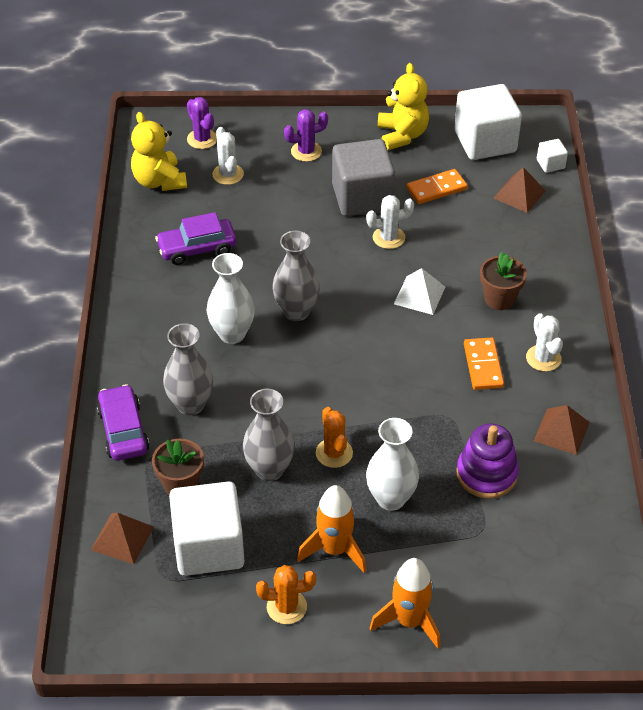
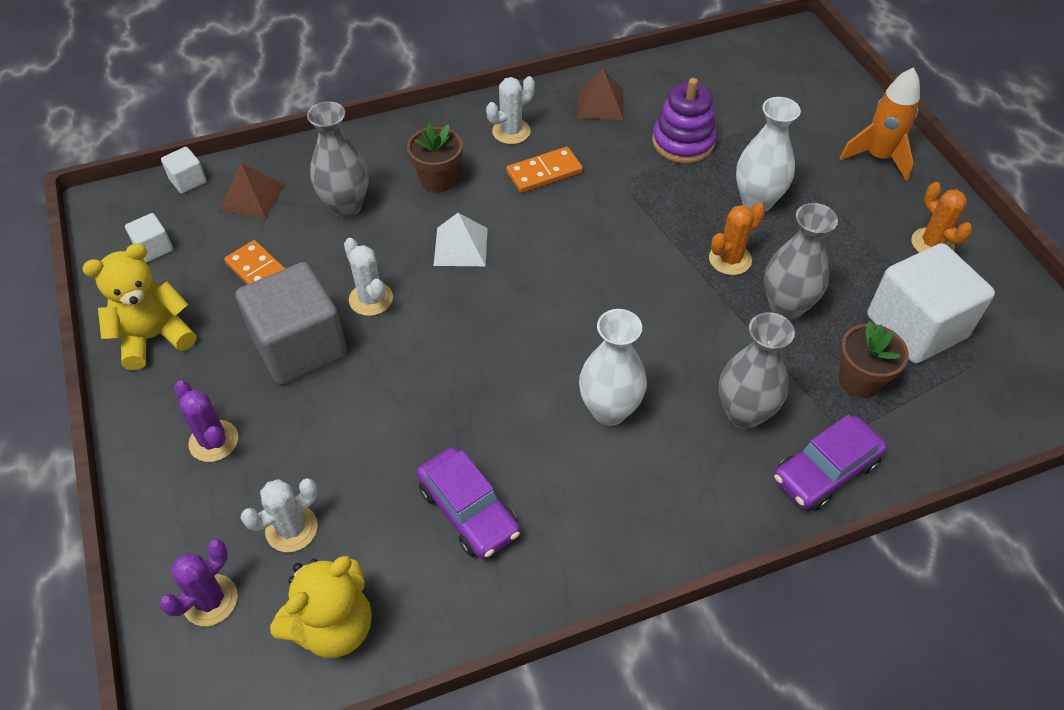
camera: 110 degrees left, 5 degrees up
brown pyramid [91,513,154,564] -> none
grey vase [272,231,320,321] -> grey vase moved to [307,101,368,218]
orange rocket [297,485,366,573] -> none
white cube [454,84,522,160] -> white cube [125,213,173,262], size x0.44

